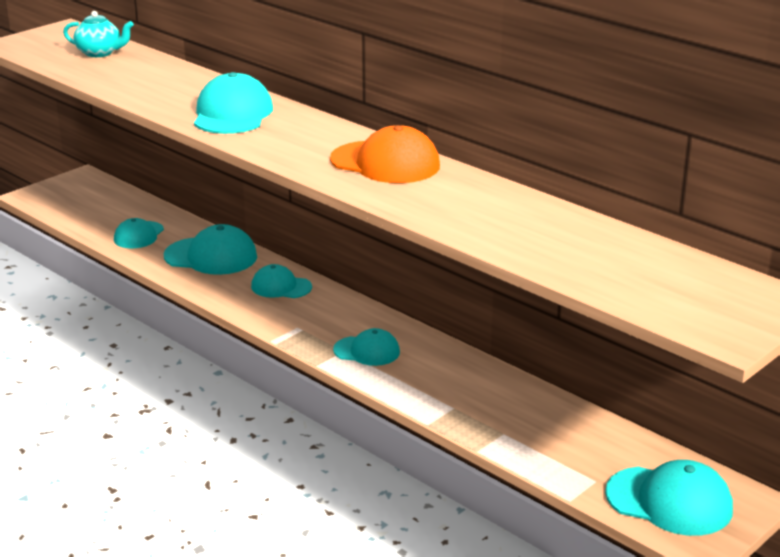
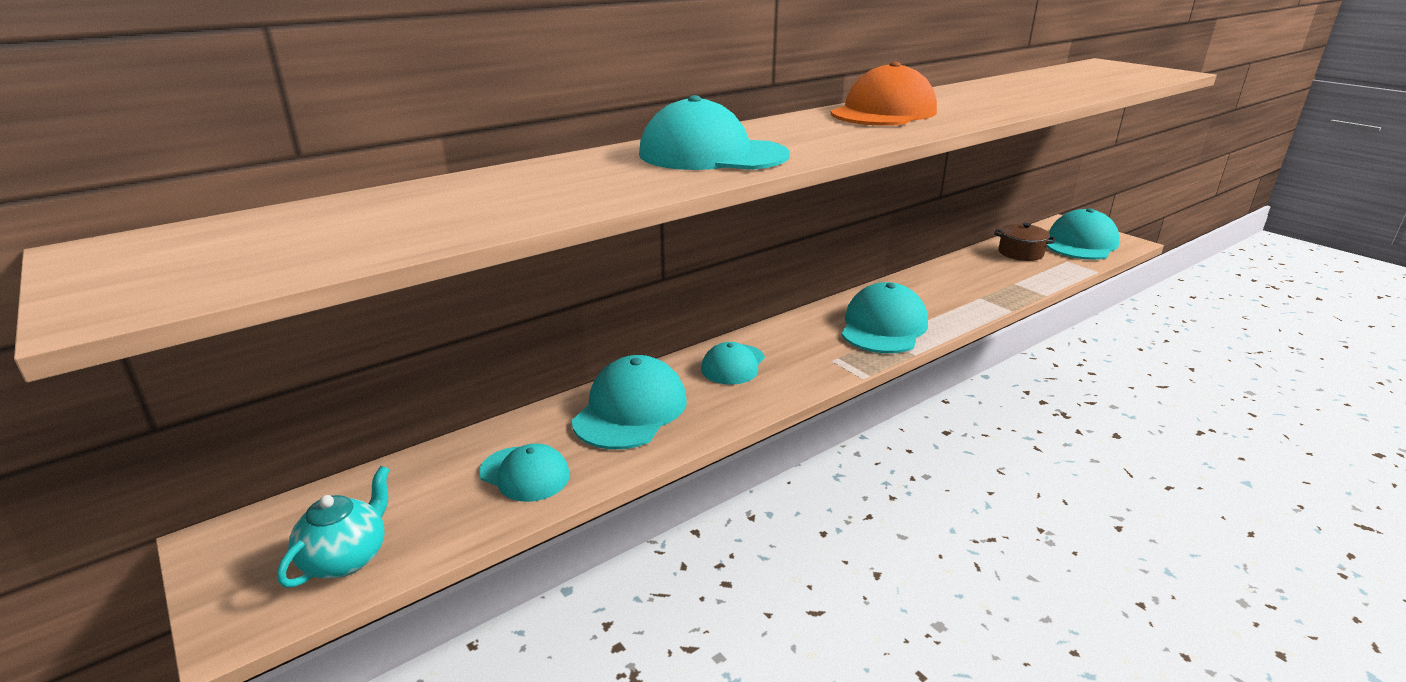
camera: 80 degrees left, 0 degrees up
turquoise teapot [63,11,134,57] -> turquoise teapot moved to [277,466,390,588]
turquoise cap [333,328,400,366] -> turquoise cap [842,282,928,353], size x1.59
none -> brown pot [994,223,1055,261]

